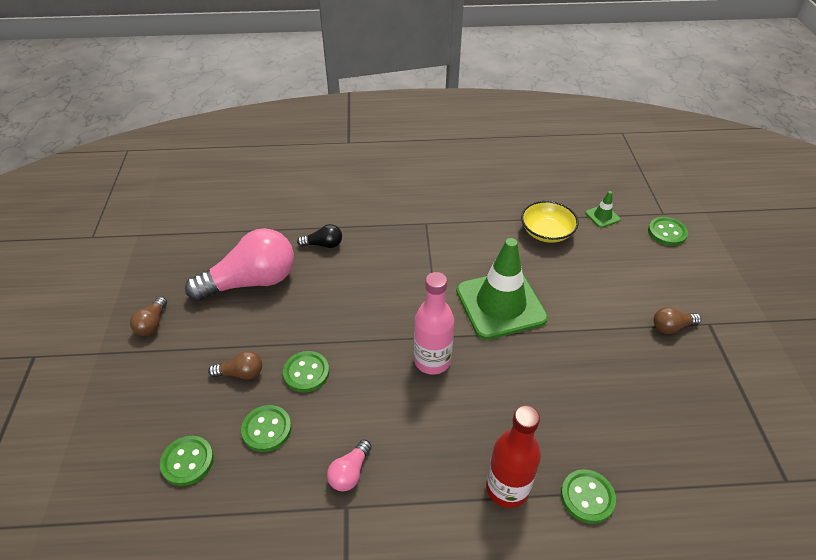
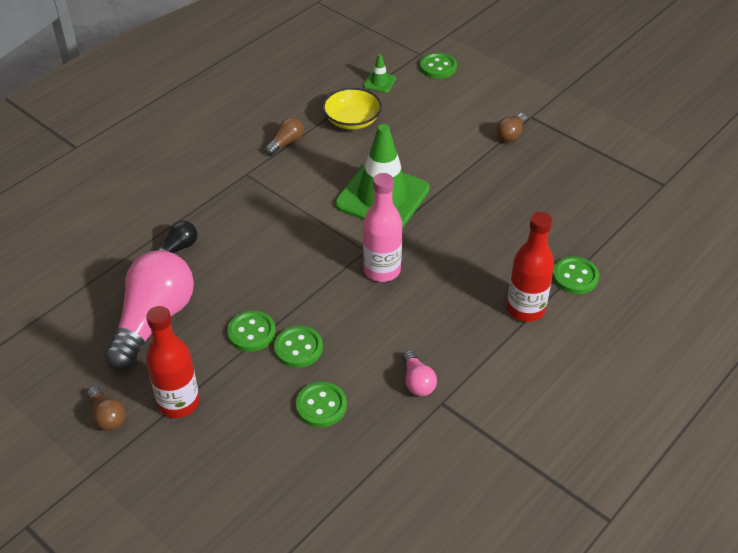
camera: 45 degrees left, 0 degrees up
green button [160,436,214,486] -> green button moved to [227,311,276,352]
brown light bulb [208,351,262,379] -> brown light bulb moved to [265,117,304,155]
none -> red bottle [146,306,199,418]

